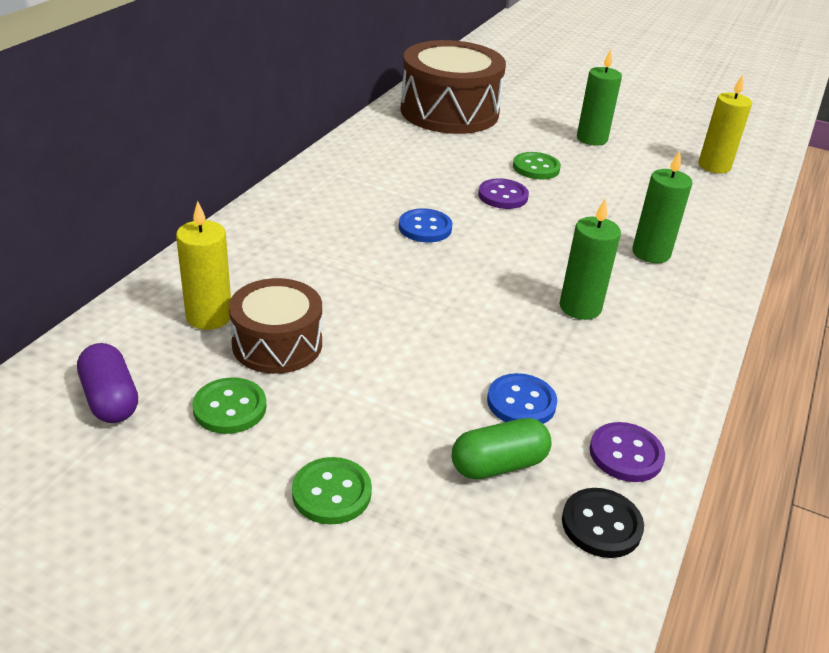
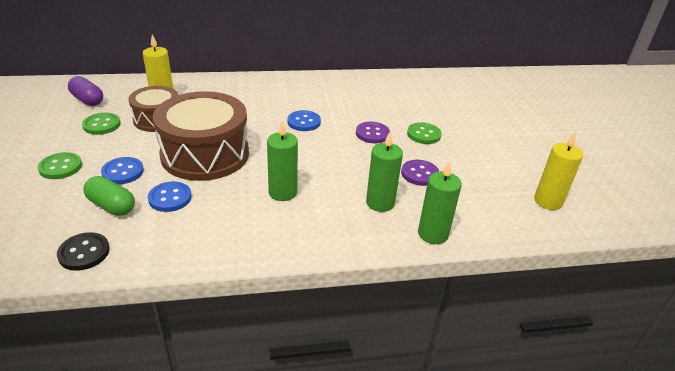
camera: 55 degrees right, 0 degrees up
purple capsule [77,343,138,423] -> purple capsule turned 75 degrees counterclockwise [68,76,103,106]
brown drum [400,40,506,134] -> brown drum moved to [153,91,249,181]
green candle [577,49,622,146] -> green candle moved to [418,161,462,244]
purple button [589,422,665,482] -> purple button moved to [401,160,439,186]
none -> blue button [101,157,144,184]

